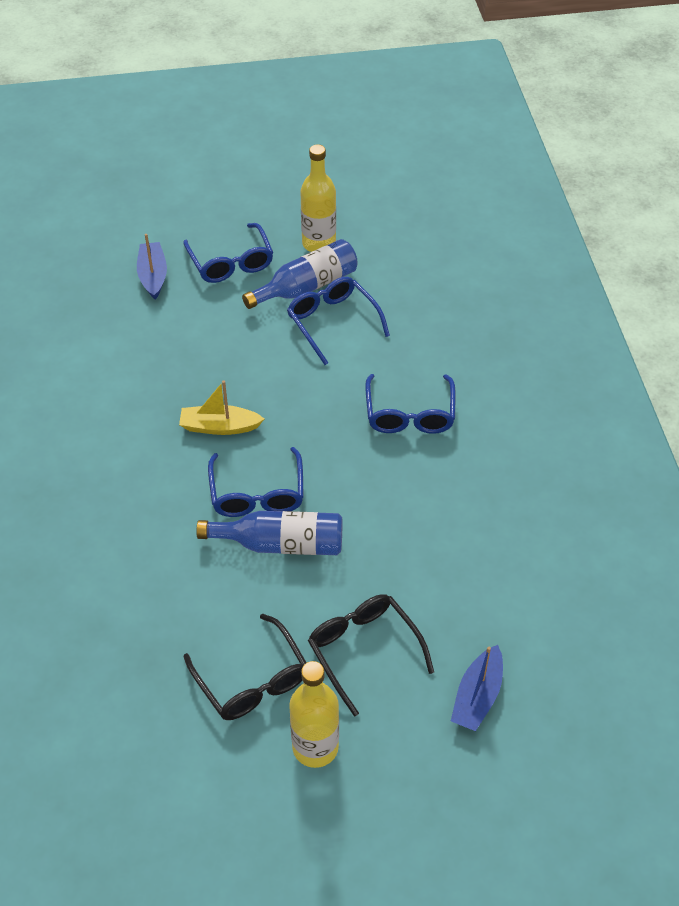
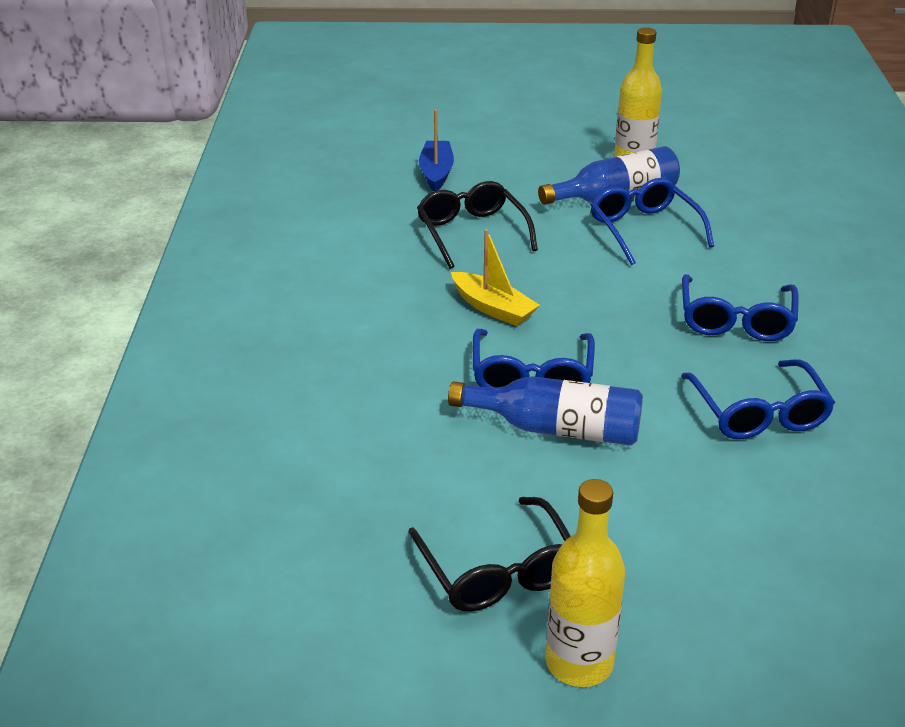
camera: 10 degrees right, 15 degrees down
yellow boat [179,381,264,435] -> yellow boat turned 150 degrees counterclockwise [451,229,540,326]
blue glasses [183,223,273,283] -> blue glasses moved to [681,359,835,439]
black glasses [308,594,434,717] -> black glasses moved to [417,181,538,269]
blue boat [451,645,503,731] -> none

